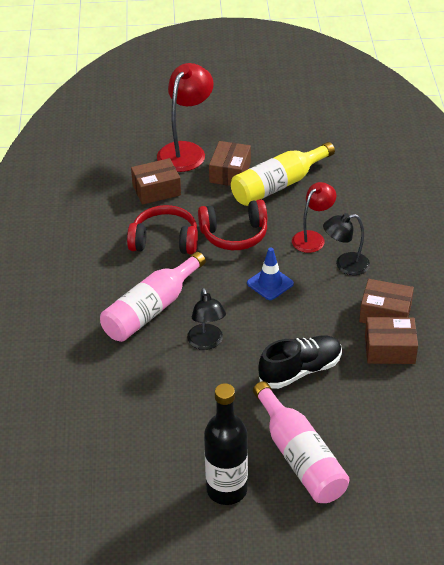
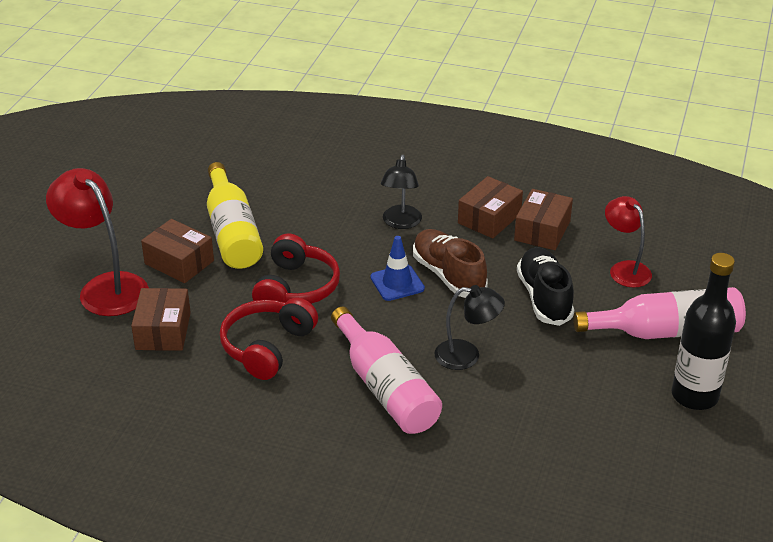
camera: 70 degrees left, 5 degrees down
red lamp [292,182,336,253] -> red lamp moved to [605,196,652,288]
none -> brown shoe [413,229,488,298]

